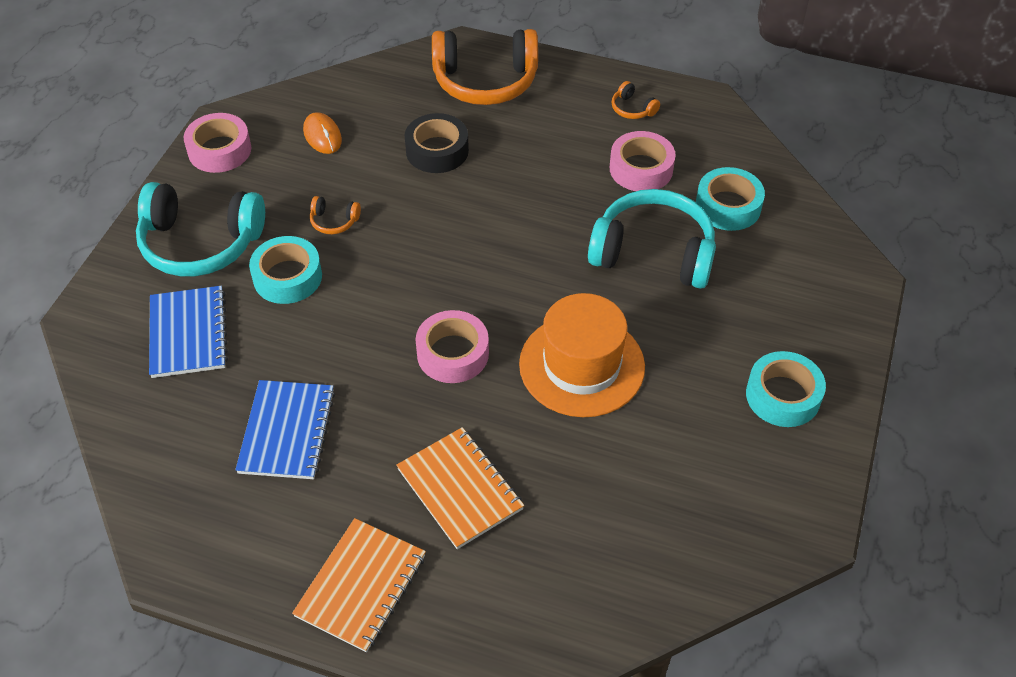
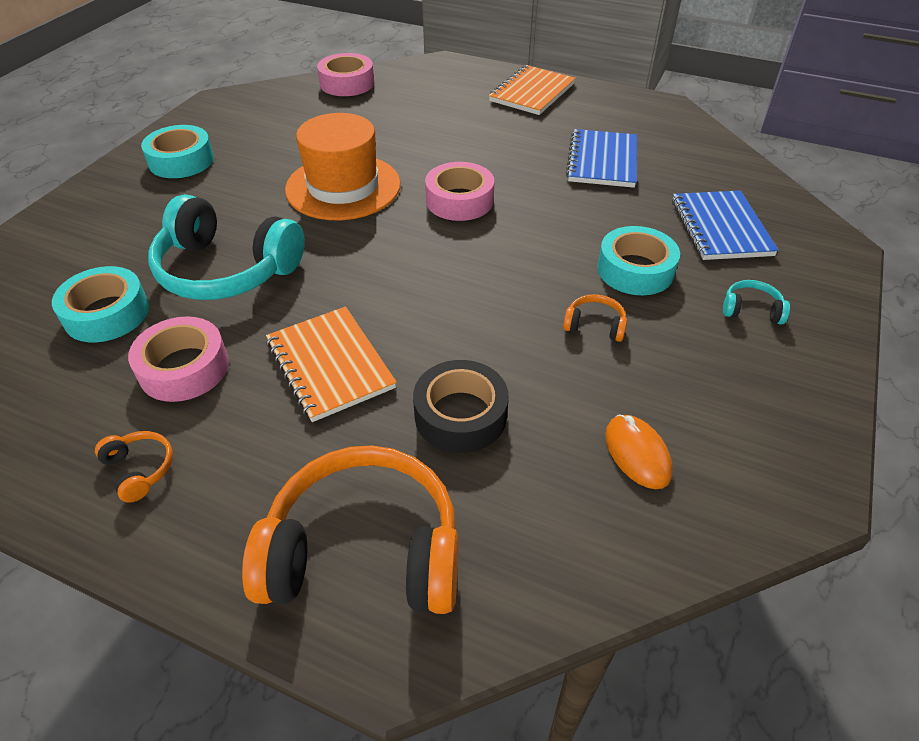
camera: 175 degrees left, 5 degrees down
turquoise headphones [136,182,265,277] -> turquoise headphones [723,280,790,325], size x0.41
pink tape [184,113,251,173] -> pink tape moved to [317,53,374,96]
orange notebook [396,427,524,549] -> orange notebook moved to [266,307,397,422]

